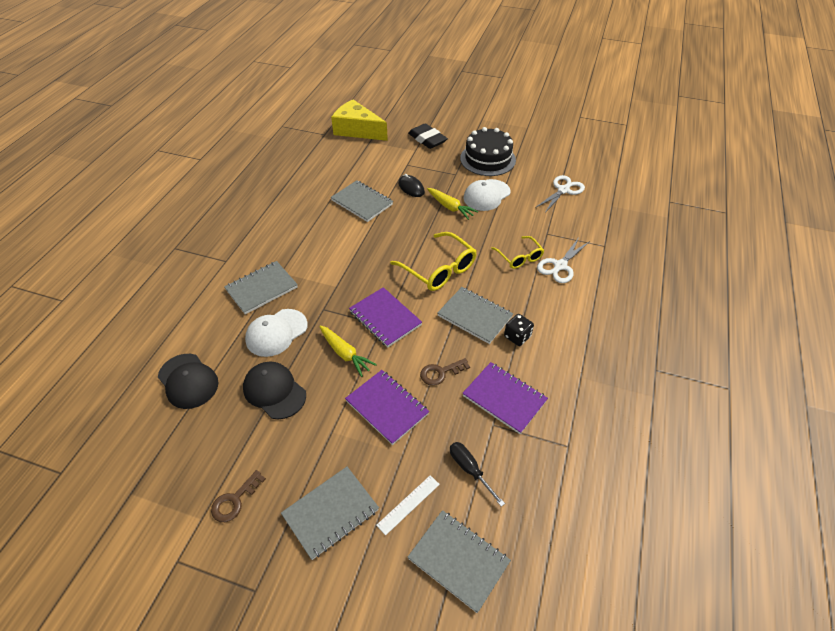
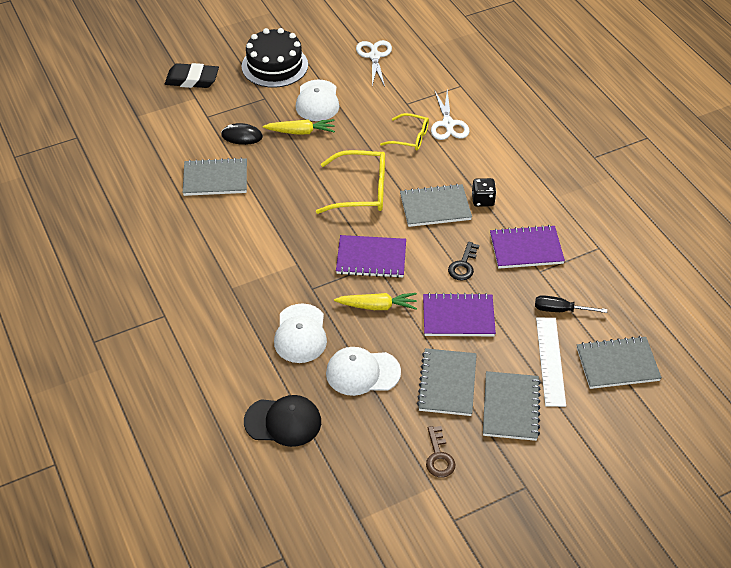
camera: 45 degrees left, 0 degrees up
grey notebook [224,261,298,314] -> grey notebook moved to [417,348,477,416]
black cap [243,362,306,419] -> white cap [326,347,401,396]
yellow cheese [331,99,388,141] -> none
white ruler [376,475,440,535] -> white ruler [536,318,566,407], size x1.59
brown key [420,358,470,386] -> black key [448,242,479,281]

